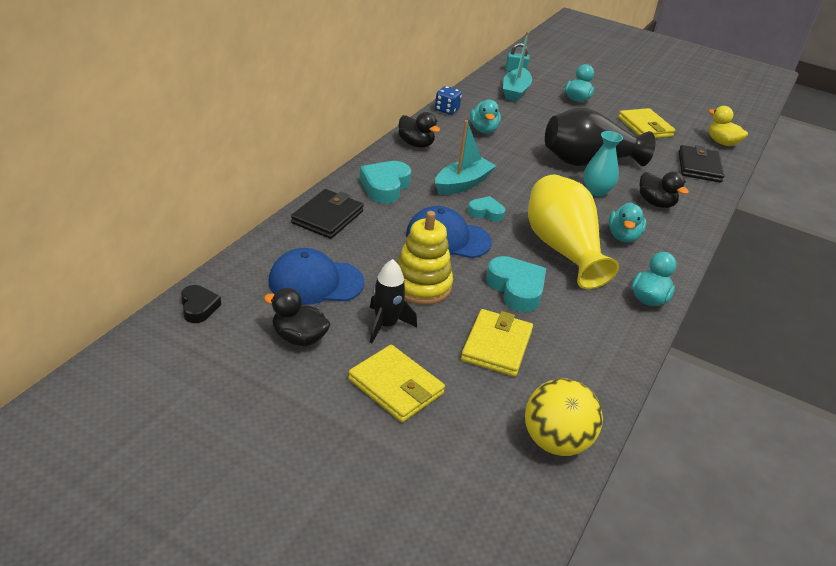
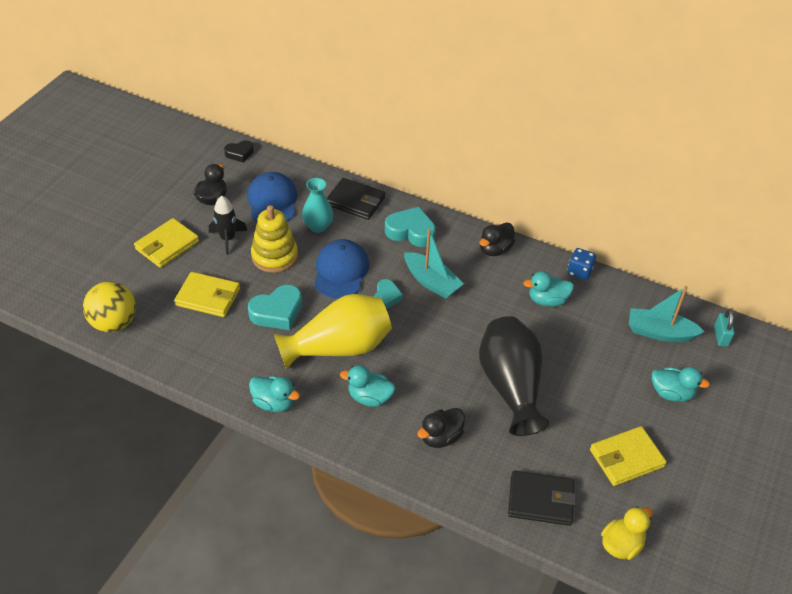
camera: 90 degrees right, 10 degrees up
turquoise vase [583,131,623,197] -> turquoise vase moved to [302,178,333,233]

